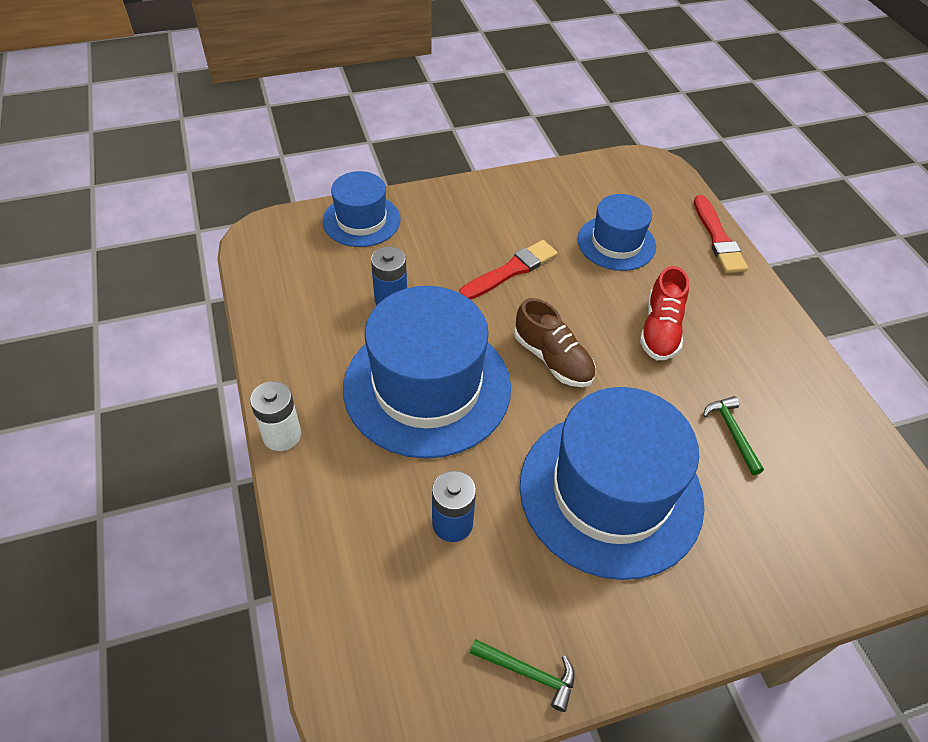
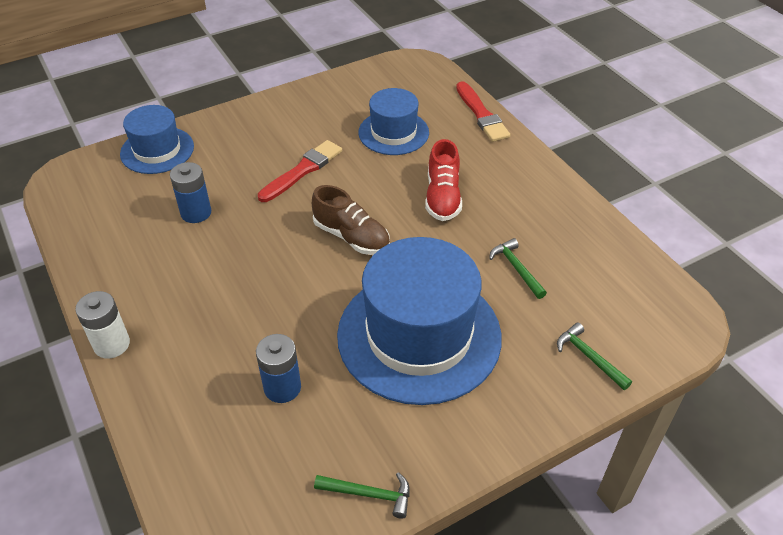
camera: 10 degrees left, 5 degrees down
blue hat [343,286,511,459] -> none
none -> green hammer [557,322,632,390]

